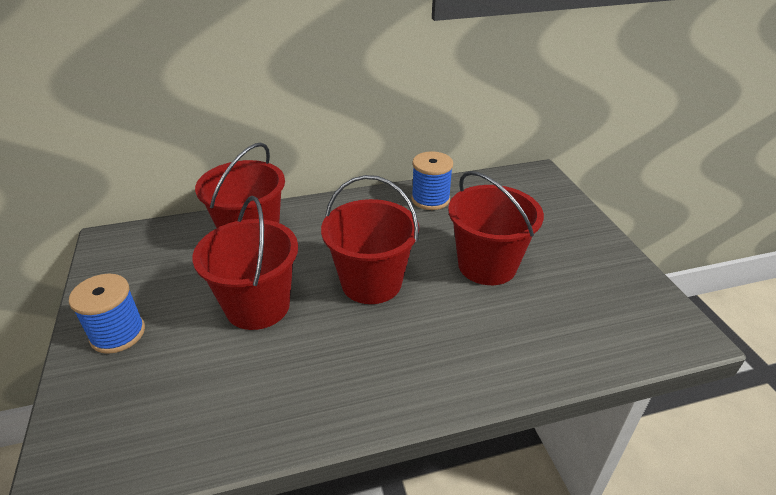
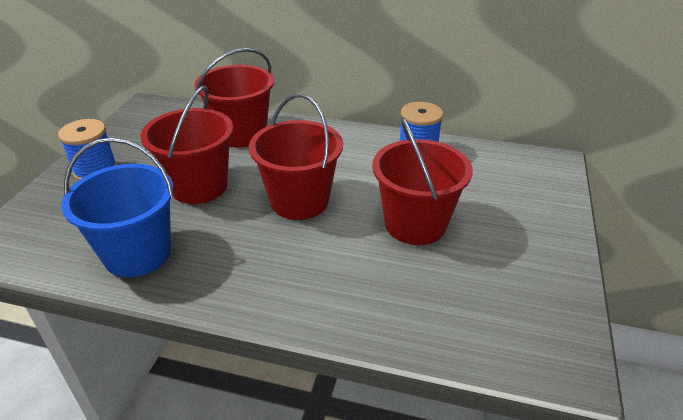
camera: 30 degrees right, 0 degrees up
none -> blue bucket [61,137,174,277]

